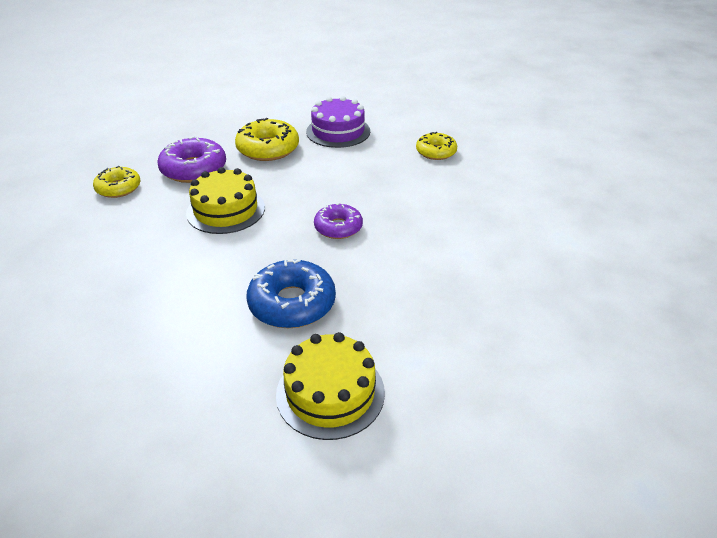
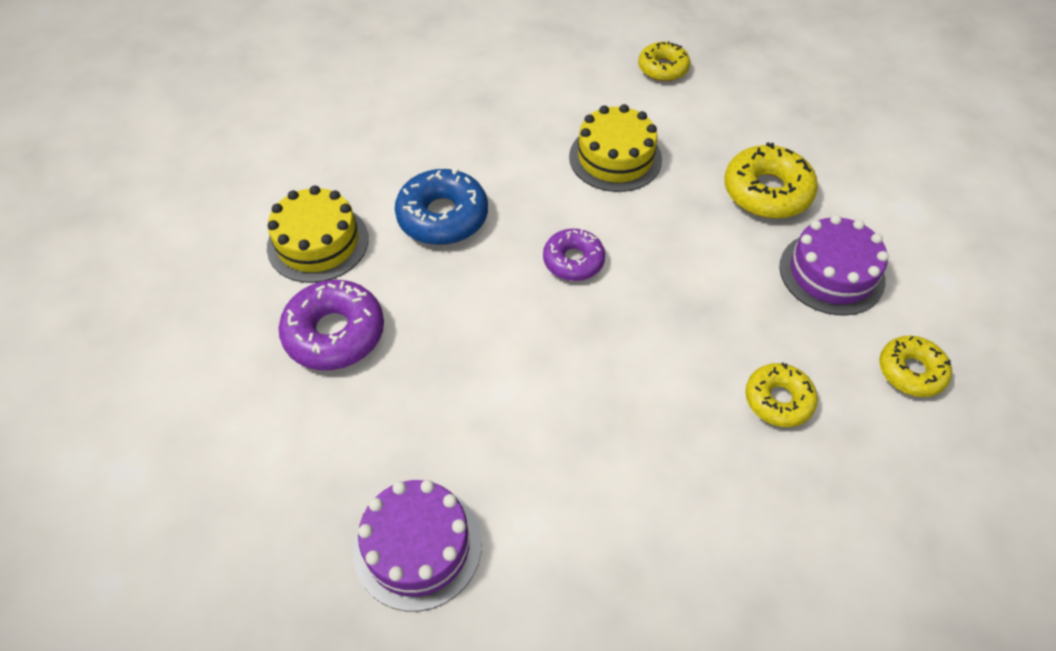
camera: 95 degrees right, 15 degrees up
purple donut [157,136,226,183] -> purple donut moved to [279,280,384,370]
none -> purple cake [353,480,482,611]
none -> yellow donut [879,336,952,397]

